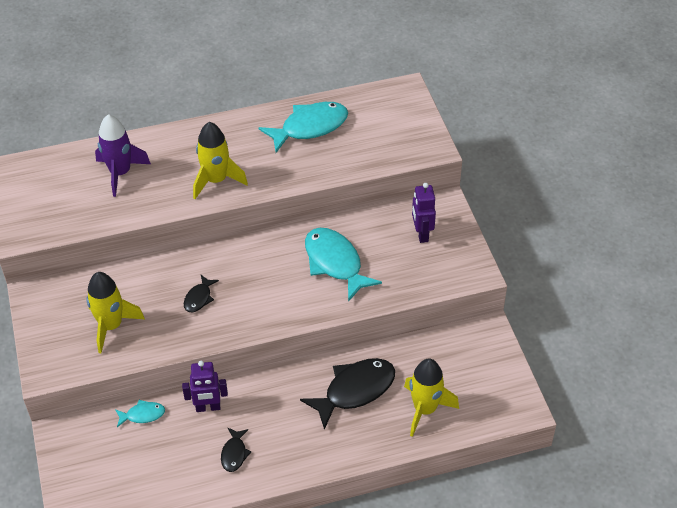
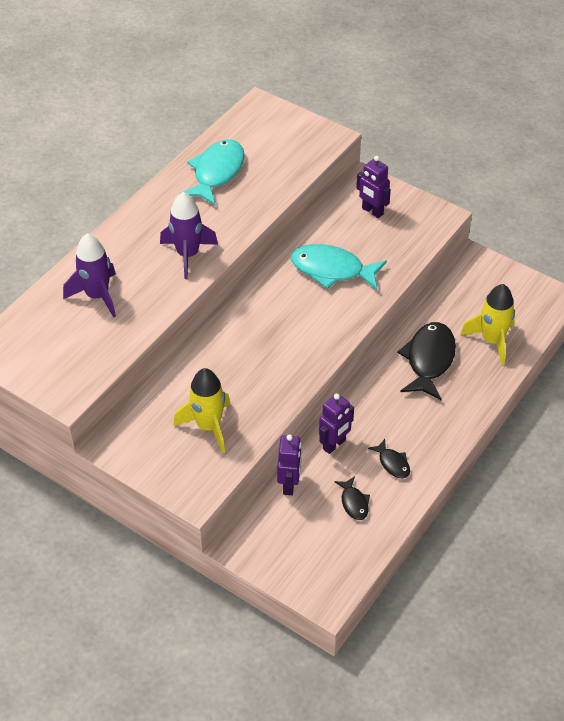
camera: 40 degrees left, 0 degrees up
turquoise fish [115,400,165,427] -> purple robot [277,434,302,495]
black fish [184,275,219,312] -> black fish moved to [334,476,370,520]
yellow rocket [193,122,248,199] -> purple rocket [160,192,218,279]

